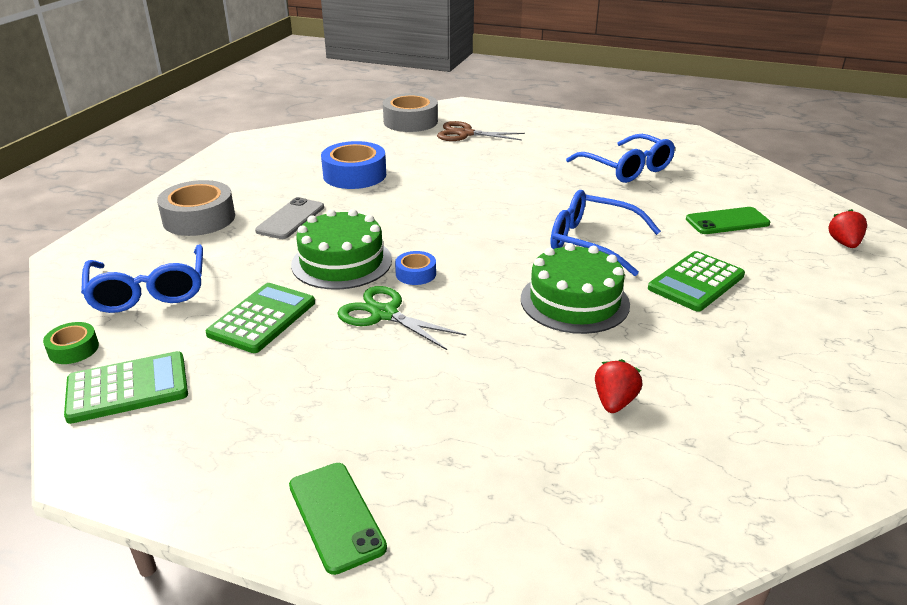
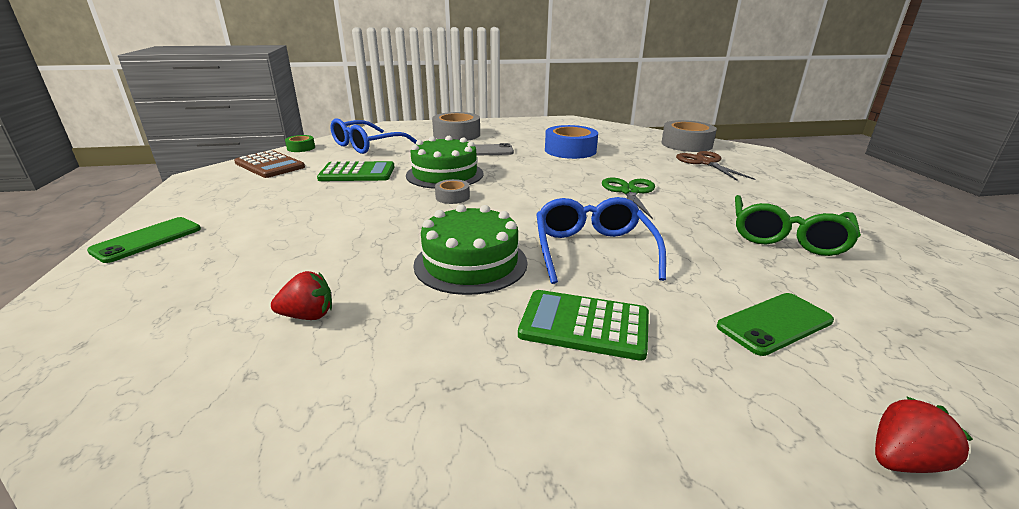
camera: 60 degrees right, 5 degrees down
green calculator [64,351,188,424] -> brown calculator [234,150,305,178]
green scissors [337,286,466,350] -> green scissors moved to [602,177,655,219]
blue tape [395,251,436,285] -> grey tape [435,179,470,204]
blue glasses [566,134,675,183] -> green glasses [735,195,861,256]
green phone [686,207,770,234] -> green phone turned 75 degrees counterclockwise [717,293,834,356]

